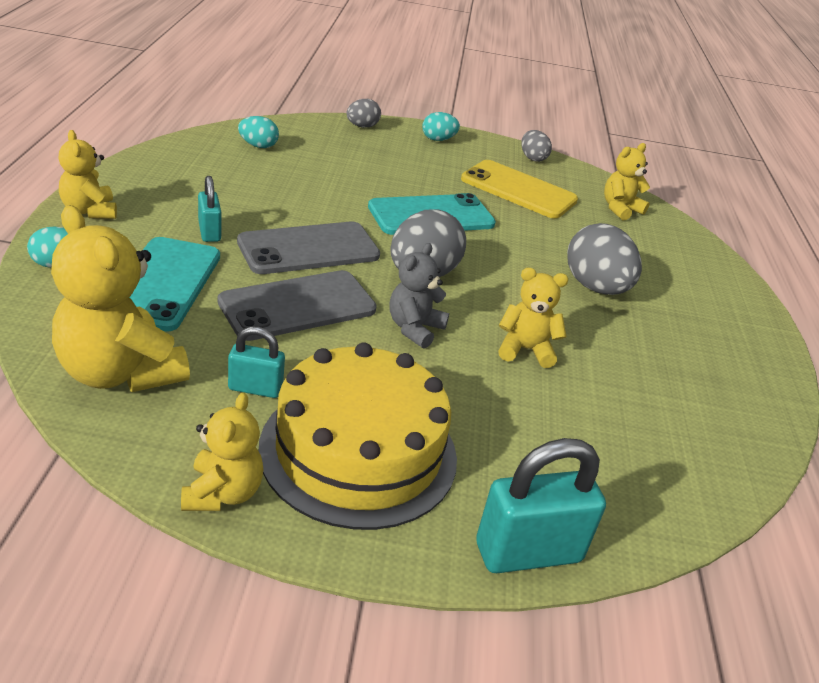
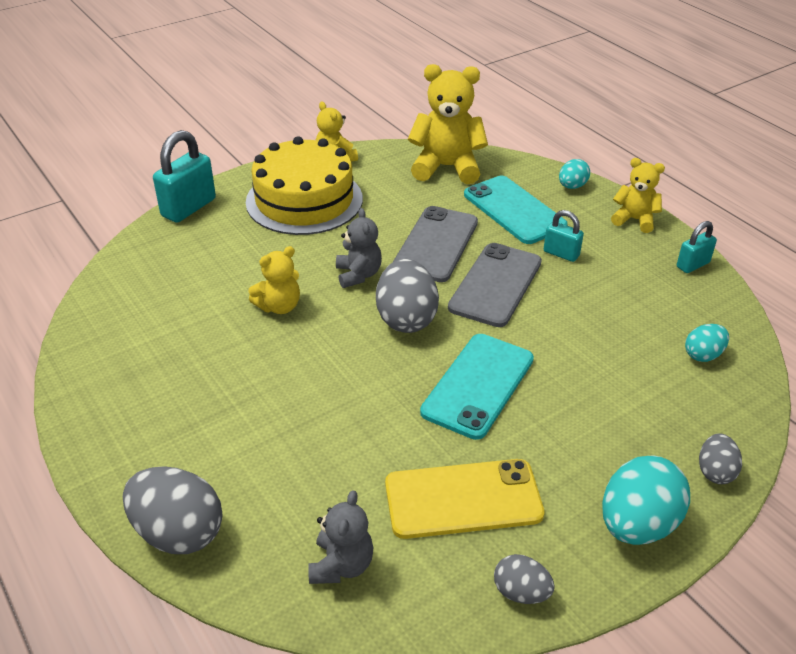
camera: 145 degrees right, 5 degrees up
turquoise padlock [228,326,285,398] -> turquoise padlock moved to [677,221,717,273]
turquoise egg [422,112,460,141] -> turquoise egg [602,455,690,545], size x1.82
grey egg [567,223,642,295] -> grey egg moved to [123,466,223,554]
yellow teddy bear [604,143,650,220] -> grey teddy bear [308,490,373,584]

